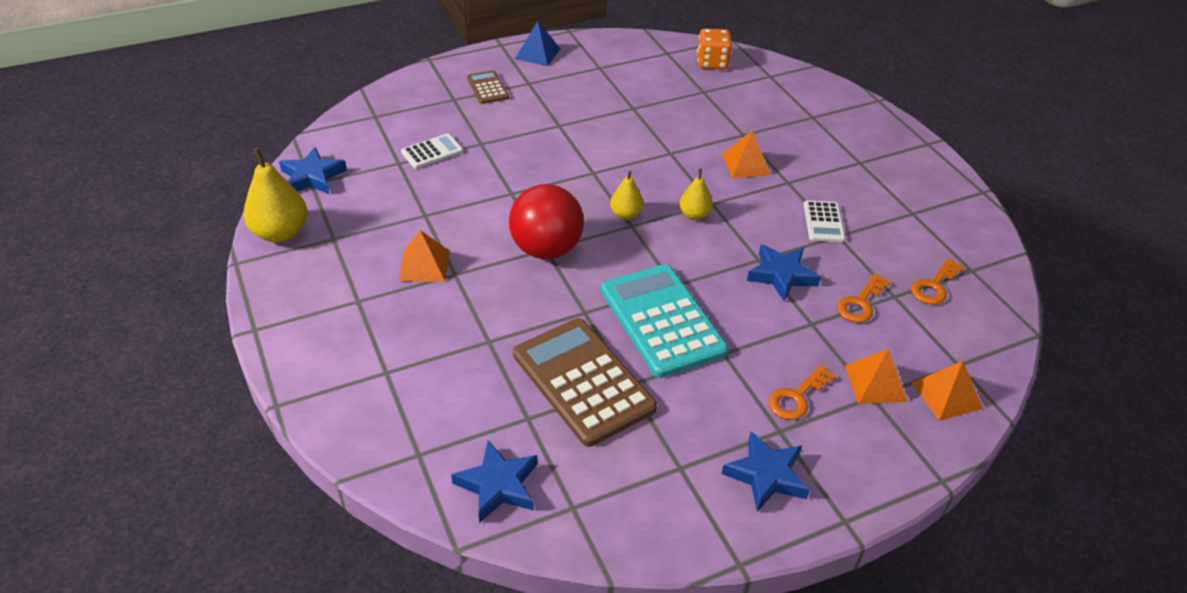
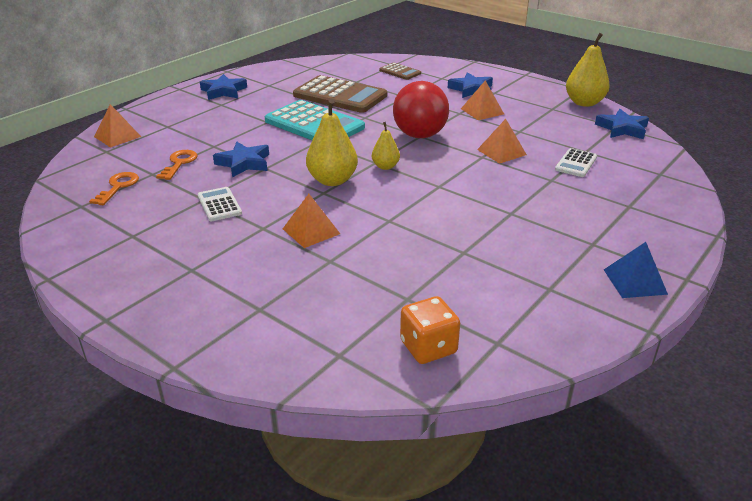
camera: 155 degrees right, 10 degrees down
blue star [451,440,537,523] -> blue star moved to [448,72,493,98]
brown calculator [467,70,509,104] -> brown calculator moved to [379,63,421,80]
yellow pear [679,169,713,220] -> yellow pear [306,99,358,186], size x1.75
orange key [768,365,836,420] -> none
orange pyramid [845,349,908,404] -> orange pyramid moved to [477,119,527,164]

